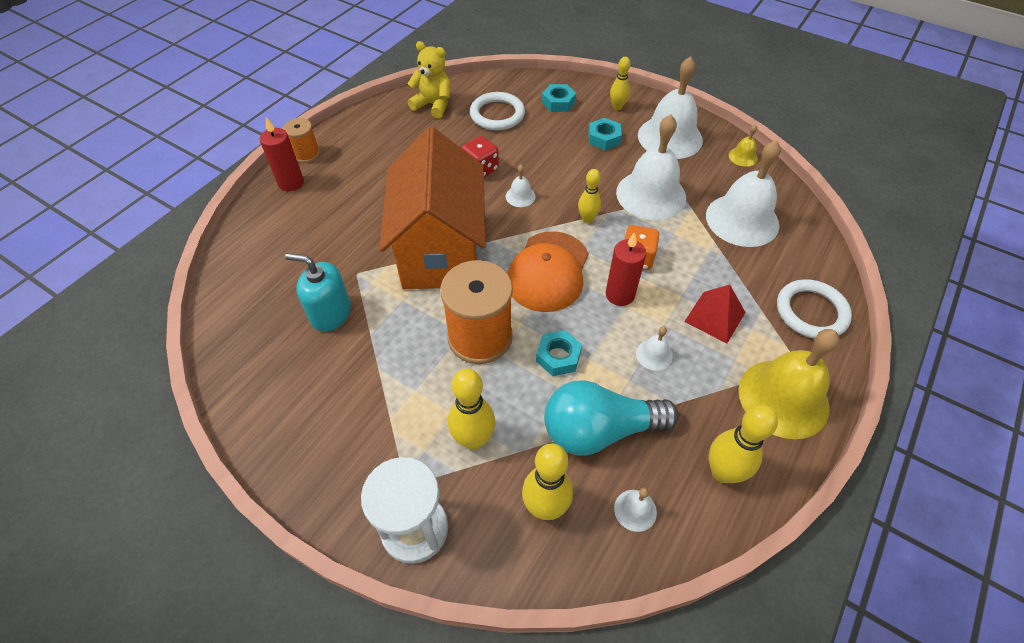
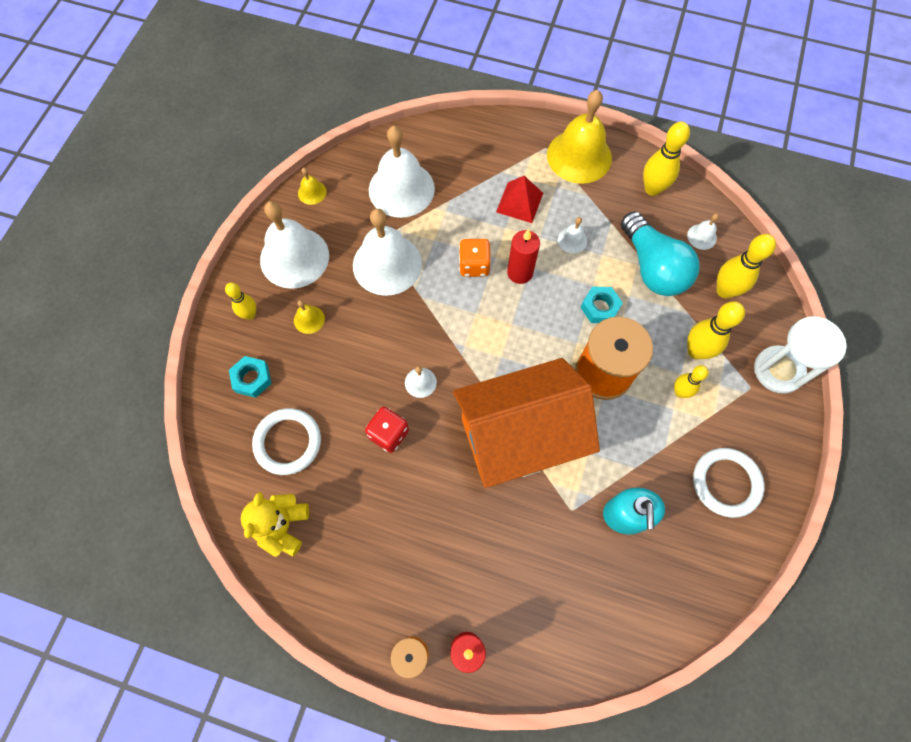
camera: 105 degrees left, 15 degrees up
orange cap [507,231,589,312] -> none
yellow bowling pin [578,169,601,223] -> yellow bowling pin moved to [674,365,709,398]
turquoise nut [588,118,622,150] -> yellow bell [294,300,325,334]
white ring [777,279,852,339] -> white ring moved to [693,448,764,518]

